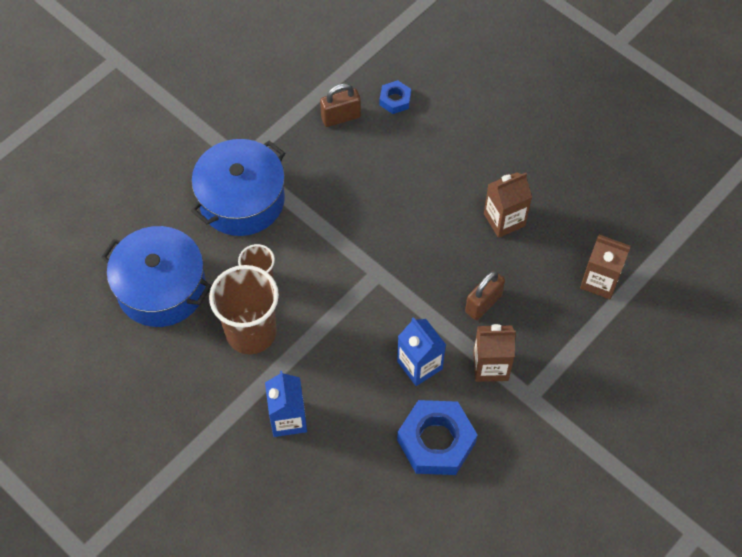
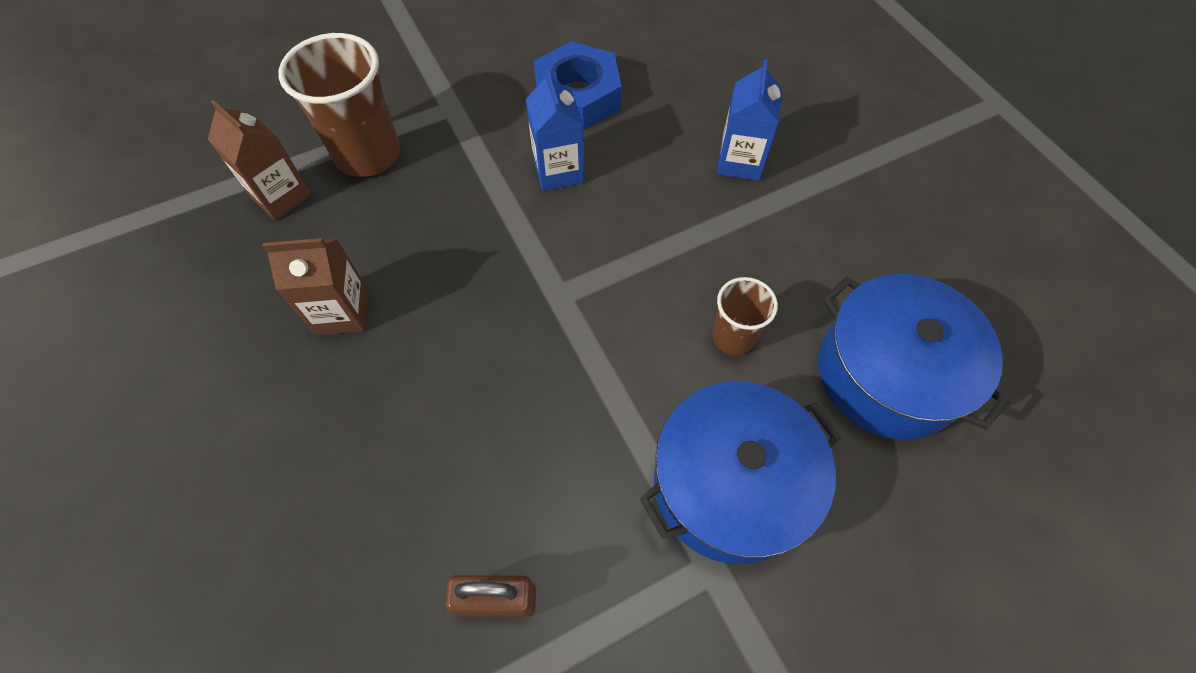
camera: 160 degrees left, 0 degrees up
brown cup [209,265,279,354] -> brown cup moved to [278,33,400,177]
blue nut [379,80,411,114] -> none
brown padlock [465,271,505,320] -> none
brown carton [473,324,516,382] -> none

